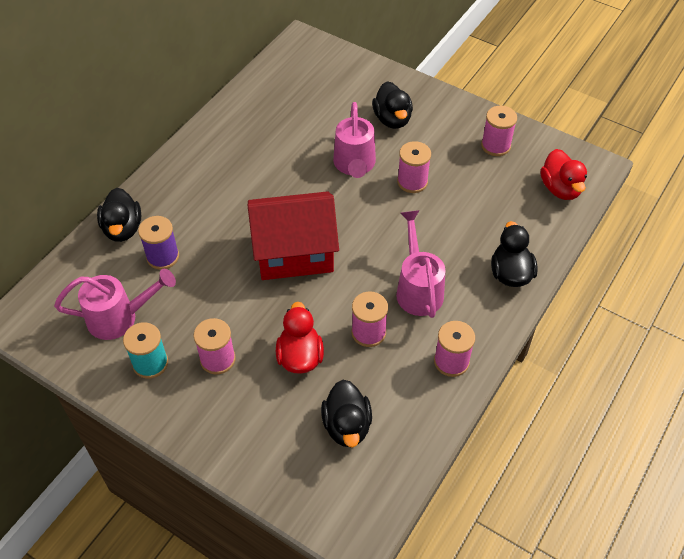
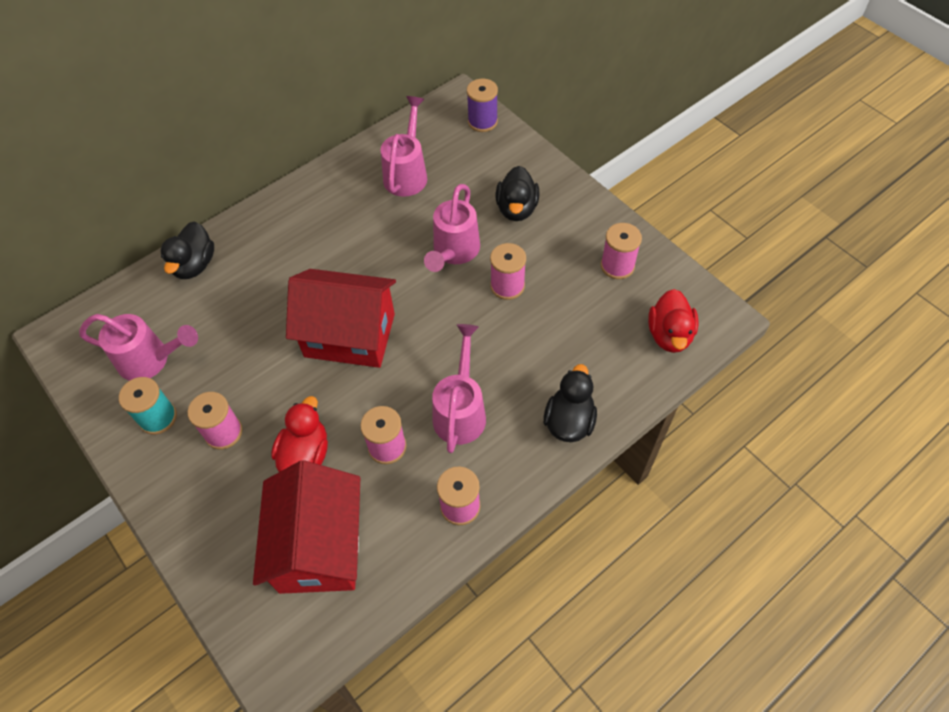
camera: 20 degrees right, 5 degrees up
purple spool [138,216,179,270] -> purple spool moved to [467,79,498,132]
black duck [321,380,372,448] -> red house [253,460,360,594]
none -> pink watering can [380,96,427,197]

